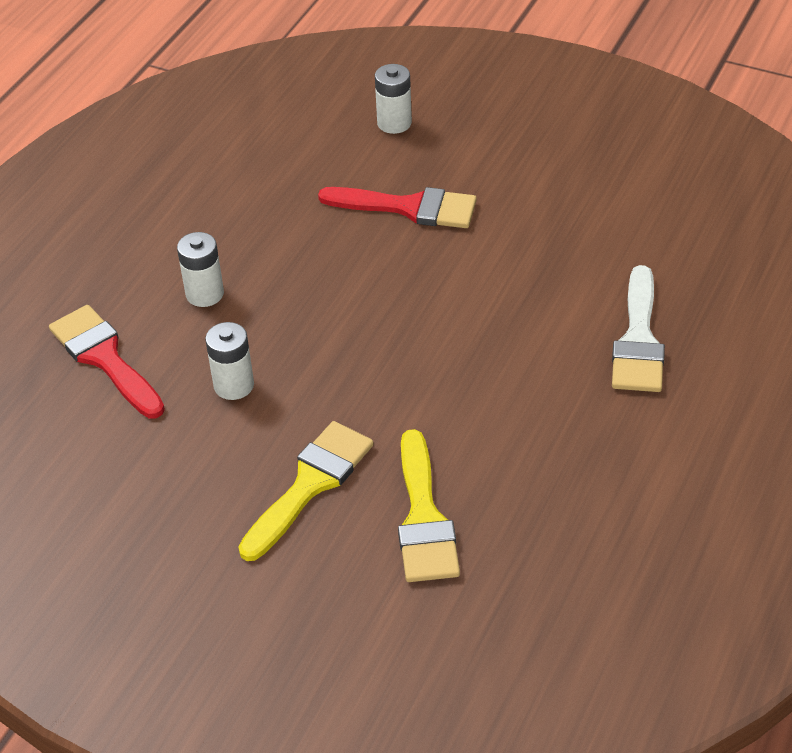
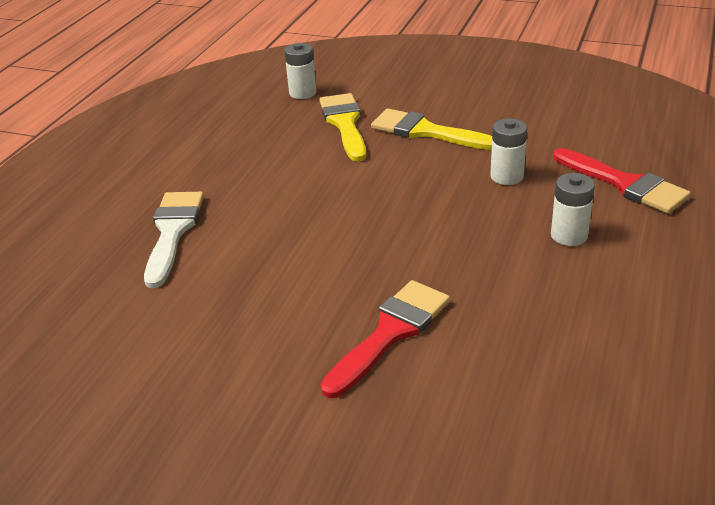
camera: 175 degrees right, 10 degrees down
yellow brush [238,421,374,561] -> yellow brush turned 90 degrees clockwise [371,109,492,150]
red brush [318,187,477,228] -> red brush turned 120 degrees clockwise [320,280,450,398]
white battery [375,64,412,134] -> white battery moved to [284,43,316,99]

